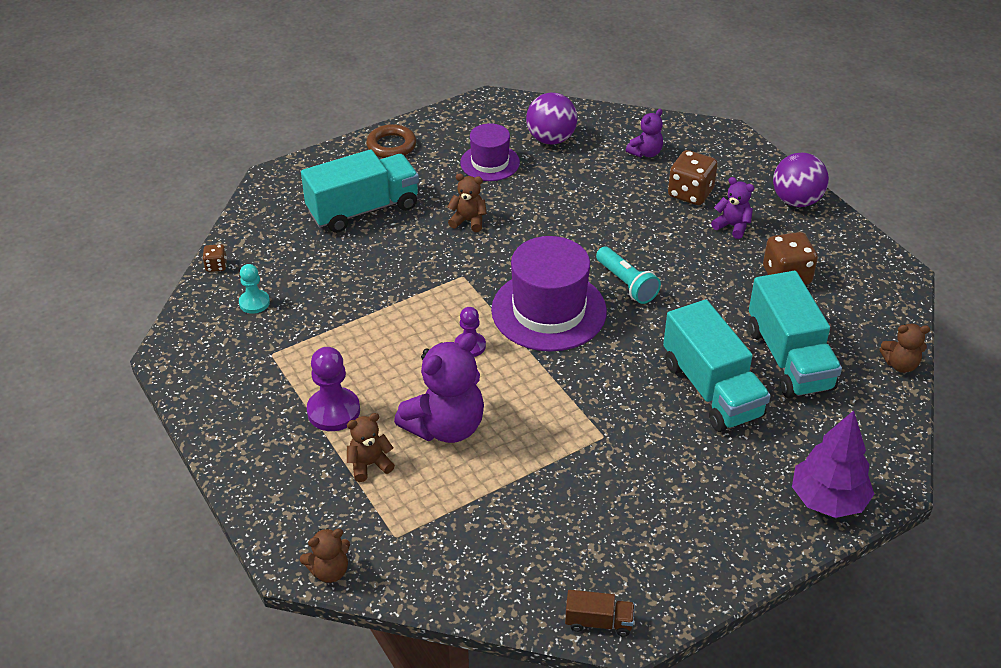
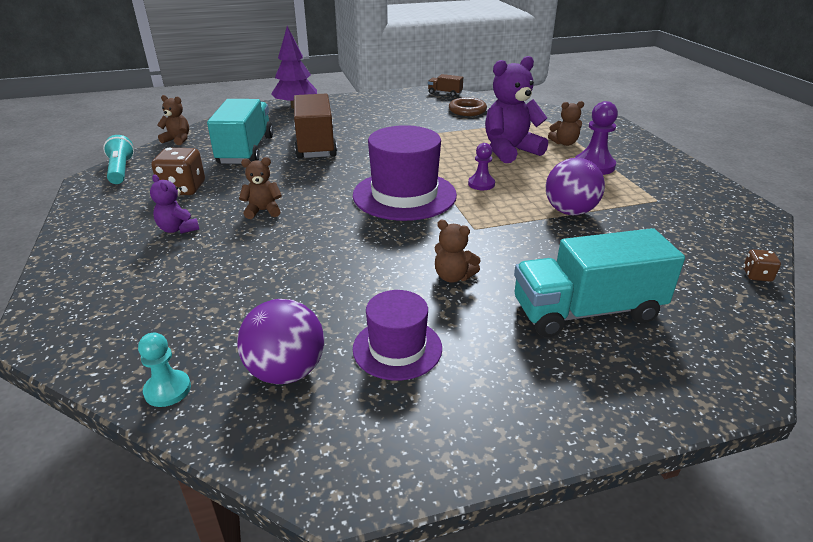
camera: 165 degrees left, 10 degrees down
turquoise pawn [239,264,270,314] -> turquoise pawn moved to [138,333,191,407]
brown teddy bear [300,528,350,583] -> brown teddy bear moved to [239,157,282,219]
brown ring [366,124,416,158] -> brown ring moved to [449,97,487,116]
turquoise flashlight [596,247,661,304] -> turquoise flashlight moved to [103,135,134,184]
purple teddy bear [626,109,663,157] -> none
turquoise truck [663,300,771,432] -> brown truck [294,94,337,158]
brown dice [668,150,718,205] -> none
purple ball [773,153,829,207] -> purple ball moved to [546,158,605,215]

